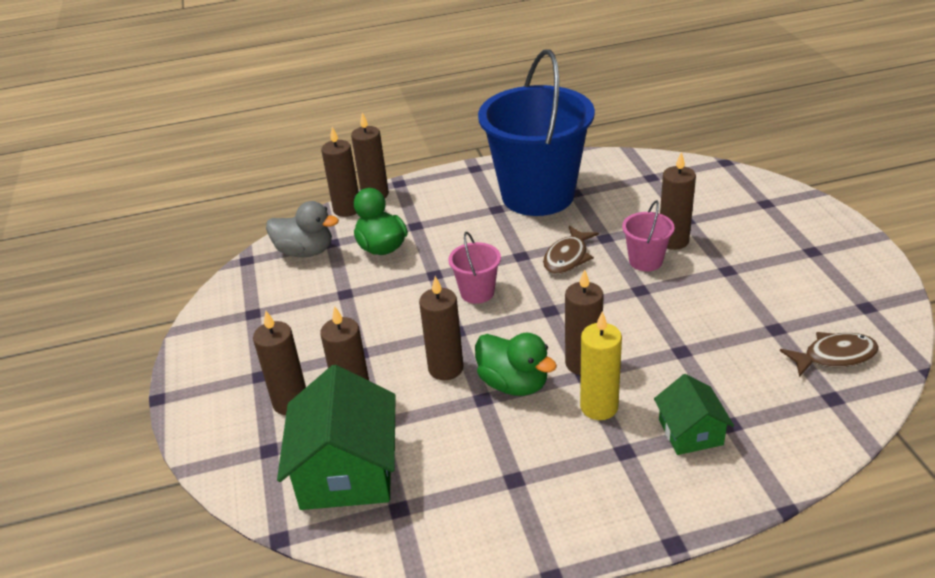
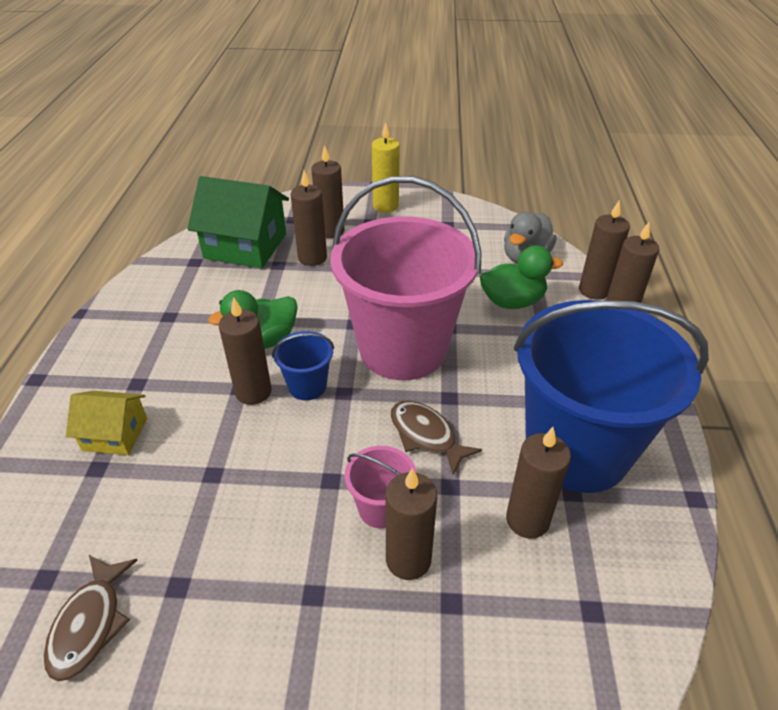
camera: 105 degrees right, 5 degrees up
brown candle [419,276,463,380] -> brown candle moved to [506,427,571,539]
pink bucket [448,232,501,304] -> pink bucket [330,176,482,380], size x2.44
yellow candle [580,311,622,420] -> yellow candle moved to [372,122,400,213]
green house [654,374,734,455] -> yellow house [66,391,147,455]
none -> blue bucket [272,331,334,400]

